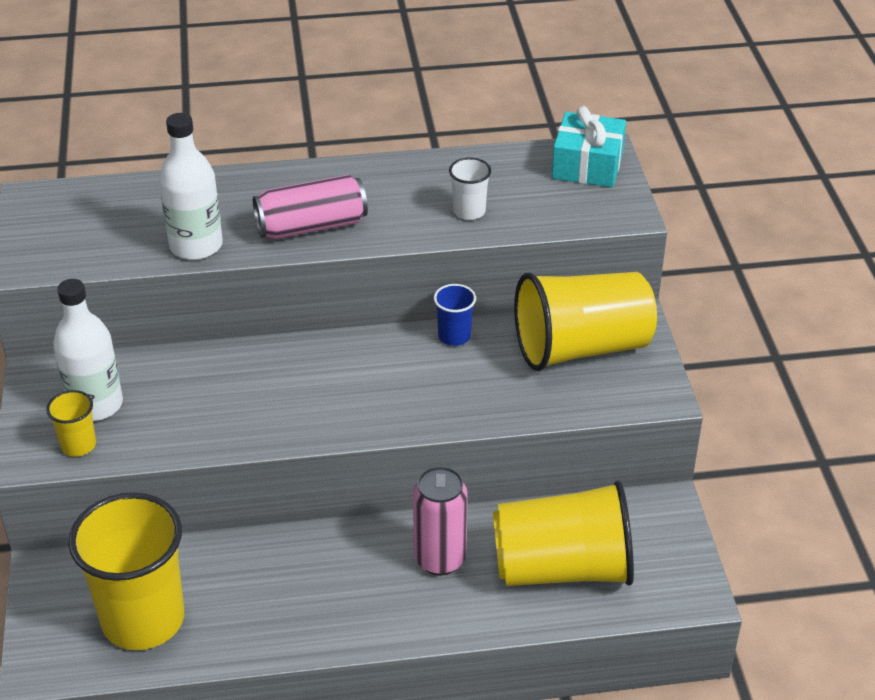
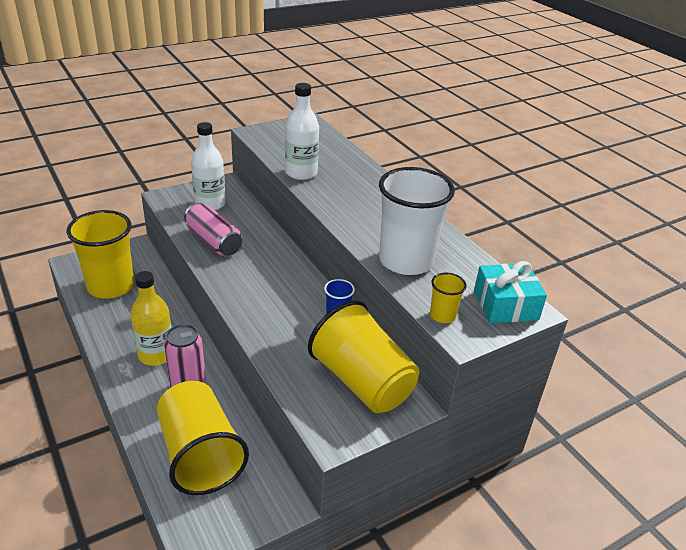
camera: 65 degrees right, 5 degrees down
yellow cup [46,390,96,457] -> yellow cup moved to [430,273,467,323]
pink can [253,174,368,239] -> pink can moved to [184,203,242,256]
white cup [449,158,491,220] -> white cup [379,167,455,275], size x2.29
none -> yellow bottle [131,271,172,366]

